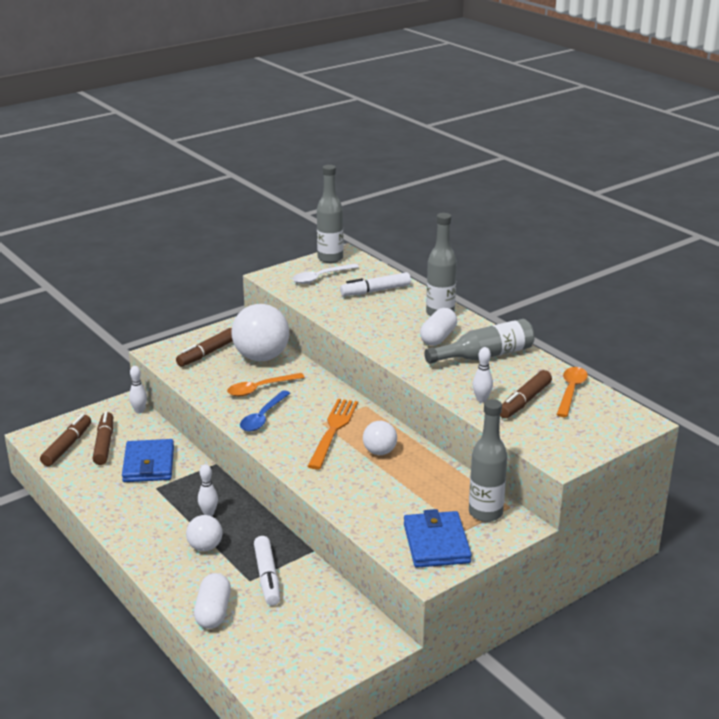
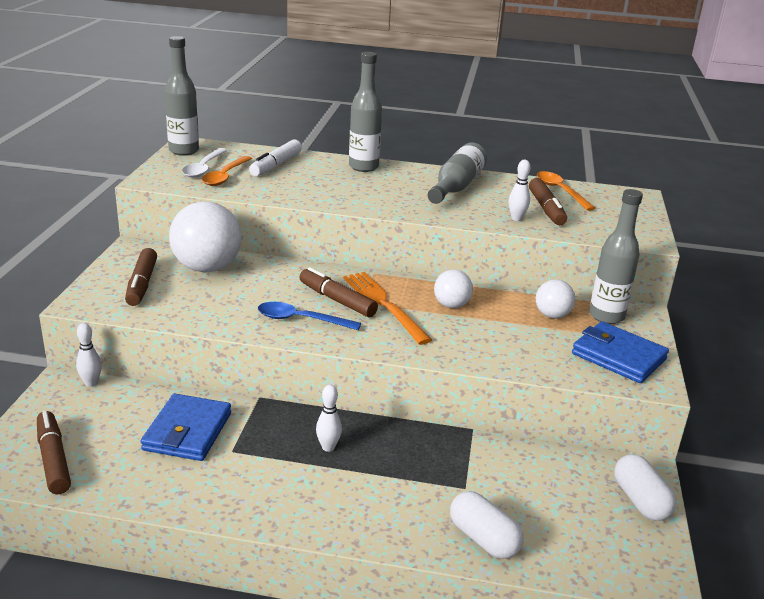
camera: 45 degrees left, 0 degrees up
brown marker [93,411,113,465] -> brown marker moved to [299,267,378,317]
blue wallet [122,439,174,482] -> blue wallet turned 60 degrees clockwise [141,394,231,461]
white ball [186,515,222,551] -> white ball moved to [536,279,575,318]
orange spoon [227,373,305,397] -> orange spoon moved to [202,156,252,186]
blue spoon [240,390,290,432] -> blue spoon turned 120 degrees clockwise [258,302,361,330]
white marker [254,536,280,606] -> none
white capsule [420,308,457,345] -> white capsule moved to [614,454,676,521]

